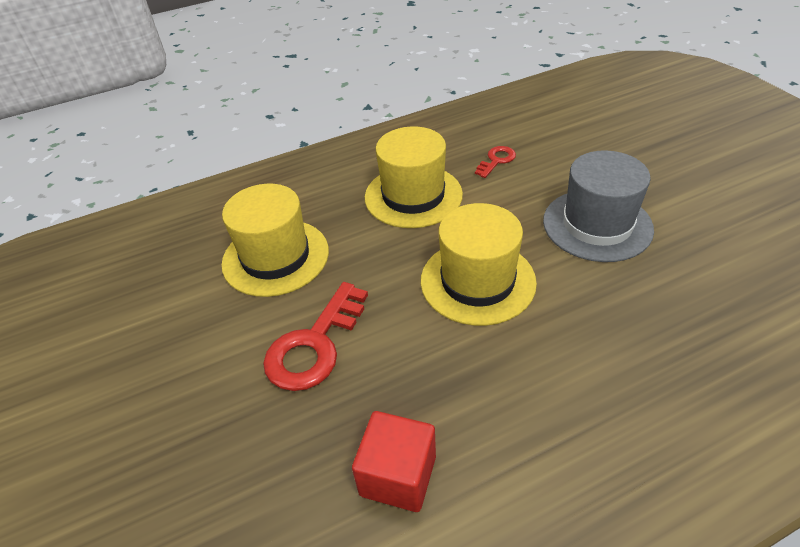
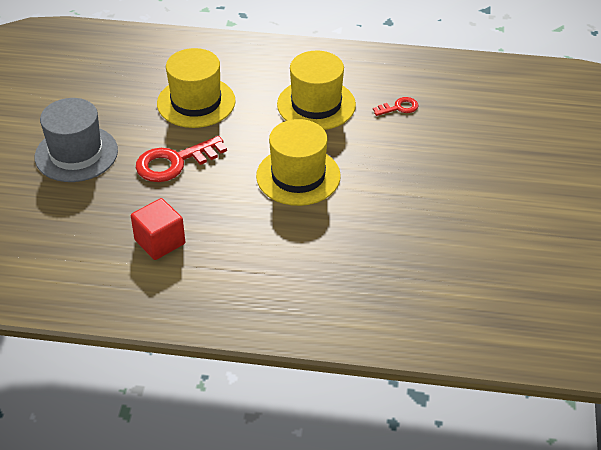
camera: 30 degrees right, 0 degrees up
grey hat [543,150,654,262] -> grey hat moved to [35,98,118,182]

